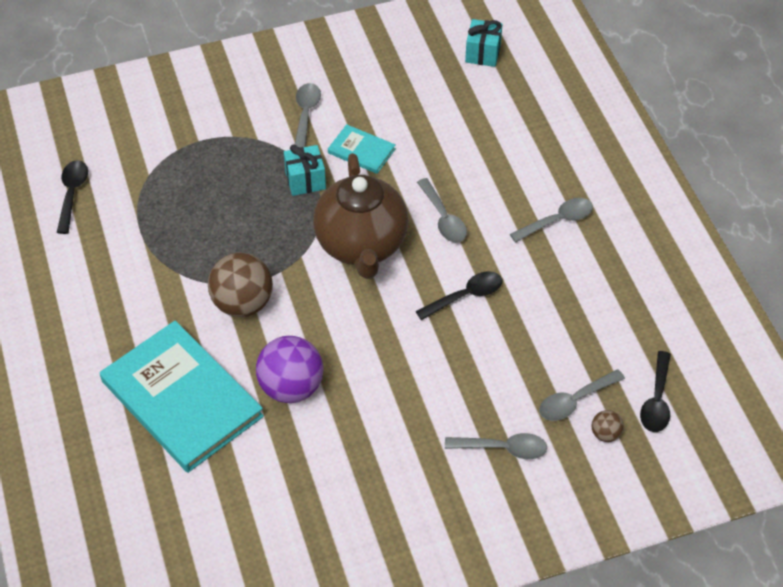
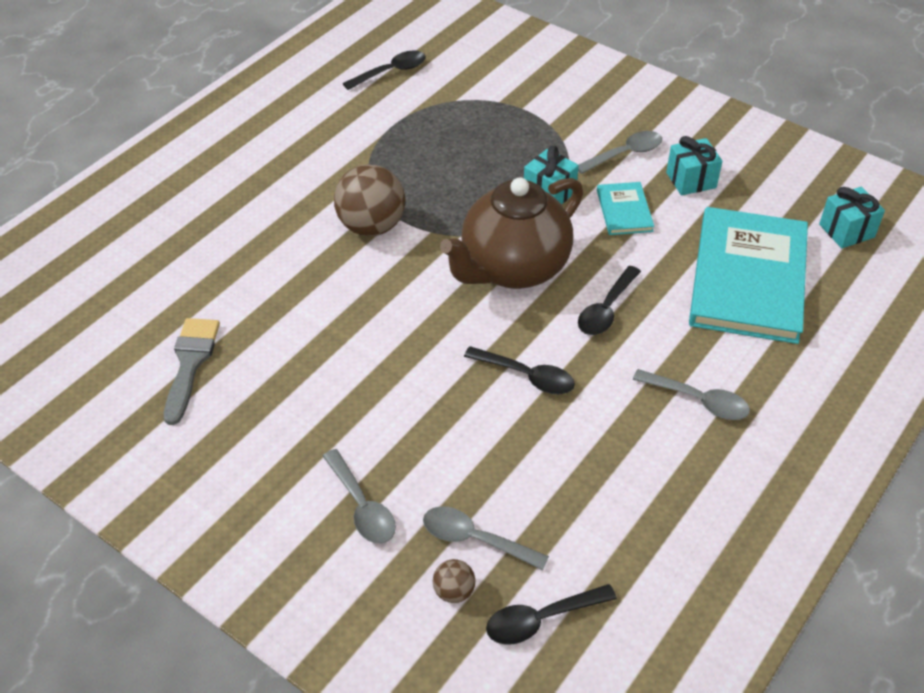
camera: 55 degrees right, 5 degrees down
turquoise book [100,320,264,473] -> turquoise book moved to [689,207,808,344]
purple ball [256,336,323,403] -> none
grey spoon [417,178,467,243] -> black spoon [578,266,641,335]
none -> grey brush [164,318,220,425]
none -> turquoise gift [666,136,722,195]

